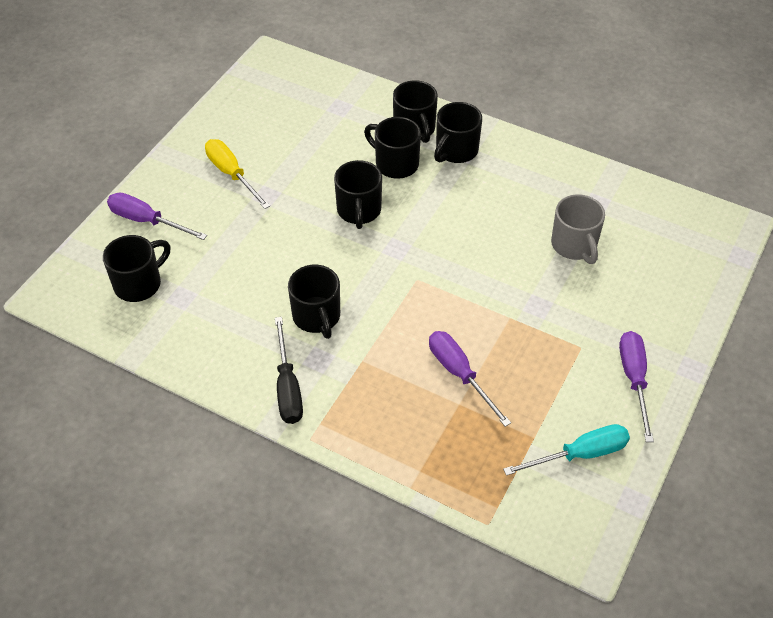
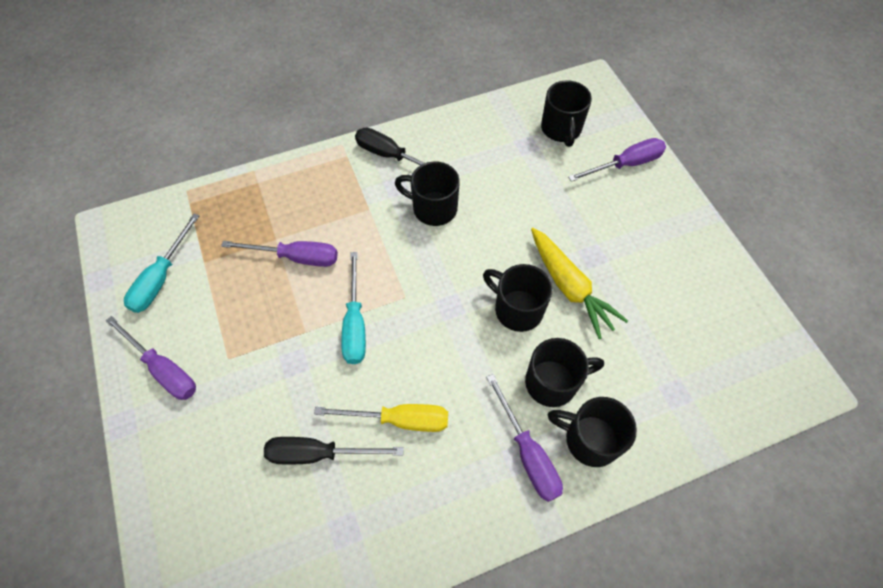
camera: 130 degrees right, 10 degrees up
yellow screwdriver [205,139,270,209] -> yellow screwdriver moved to [314,404,448,432]
black mug [434,102,482,163] -> purple screwdriver [486,374,563,502]
grey mug [551,194,605,264] -> black screwdriver [264,437,404,464]
none -> turquoise screwdriver [341,252,366,364]
none -> yellow carrot [531,228,628,339]

